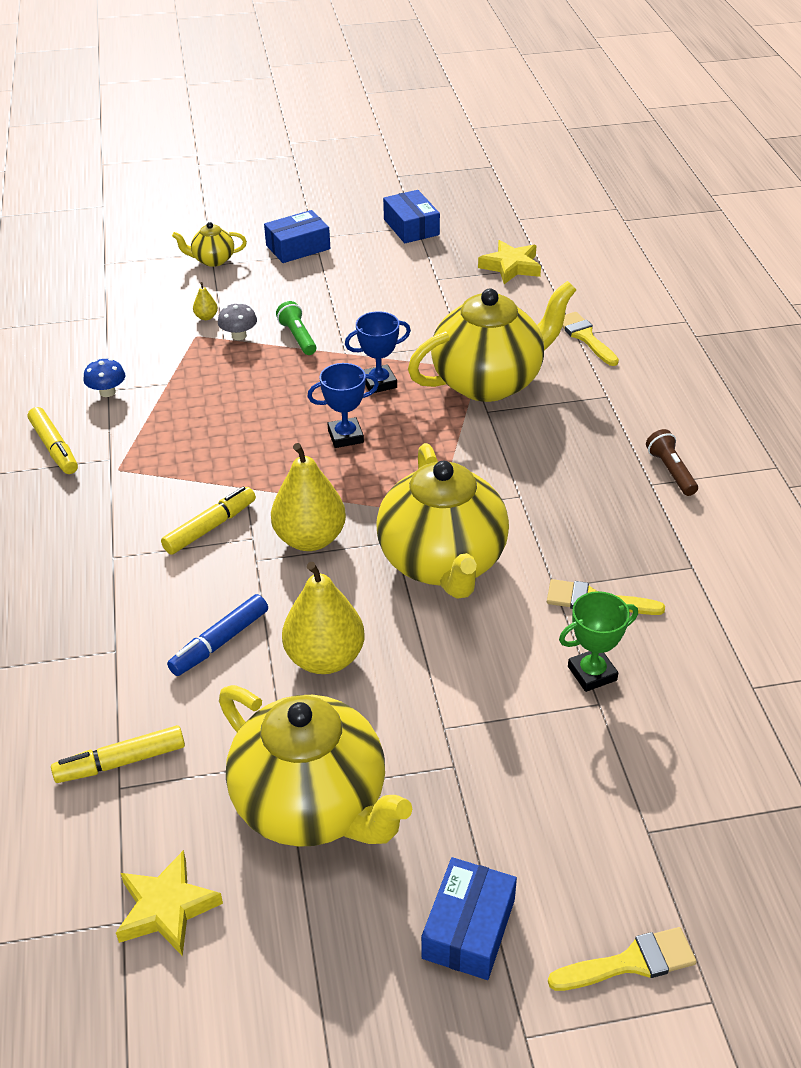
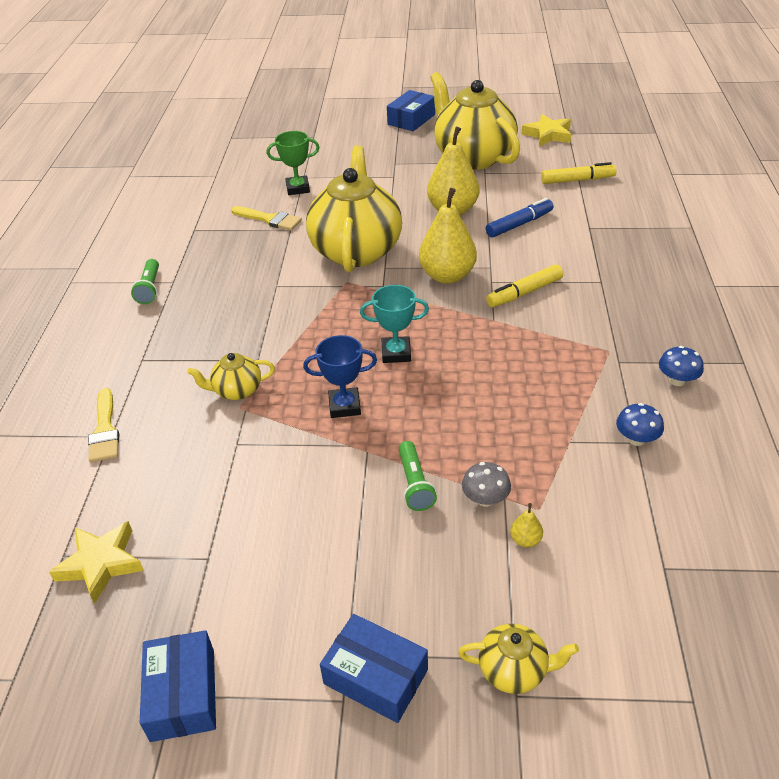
camera: 165 degrees left, 0 degrees up
yellow marker [28,407,78,474] -> blue mushroom [659,346,704,386]
blue box [264,210,330,263] -> blue box turned 45 degrees clockwise [320,614,428,723]
blue trophy [307,363,379,448] -> turquoise trophy [360,285,429,363]
yellow teapot [408,281,576,402] -> yellow teapot [187,353,275,400], size x0.44
yellow brush [548,927,697,991] -> none
brown flashlight [646,429,698,496] -> green flashlight [131,259,159,304]

